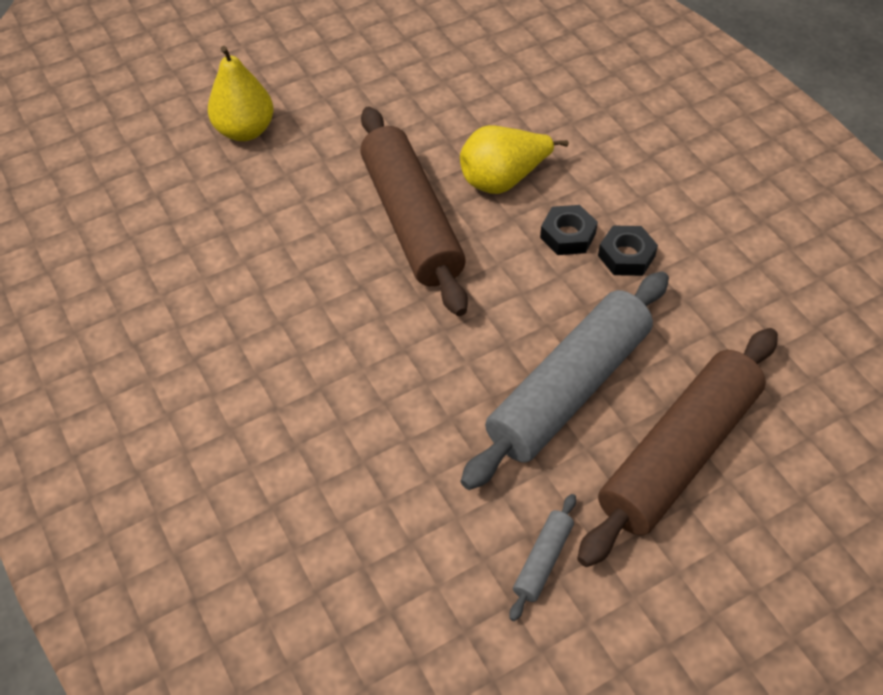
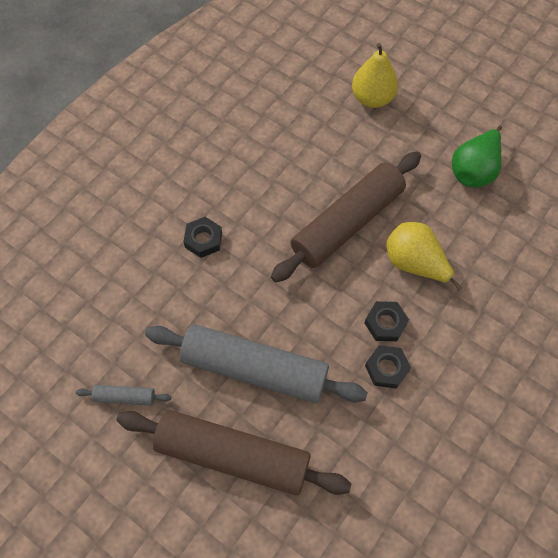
camera: 65 degrees right, 10 degrees up
none -> black nut [183,217,222,258]
none -> green pear [452,126,502,188]

